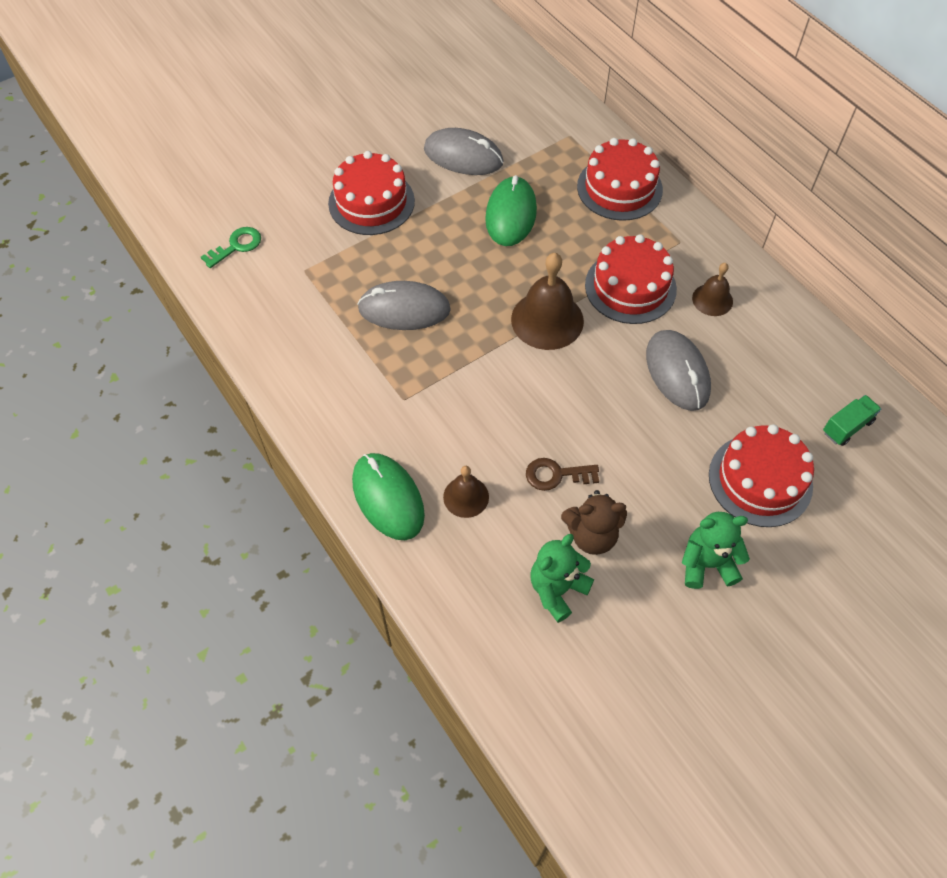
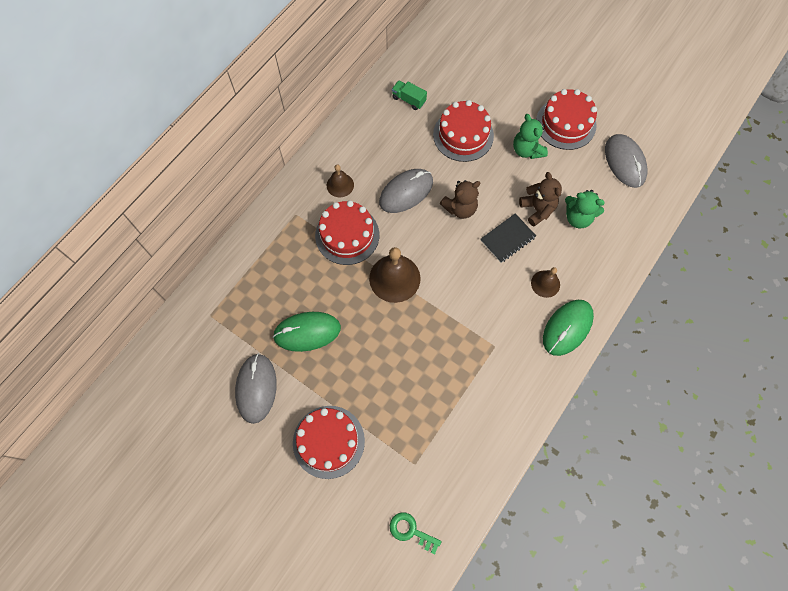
camera: 110 degrees left, 10 degrees up
grey mouse [357,281,451,330] -> grey mouse moved to [605,134,648,188]
brown key [526,458,599,491] -> black notebook [481,213,536,263]
red cake [577,138,663,221] -> red cake moved to [536,89,597,150]
none -> brown teddy bear [440,180,480,219]

